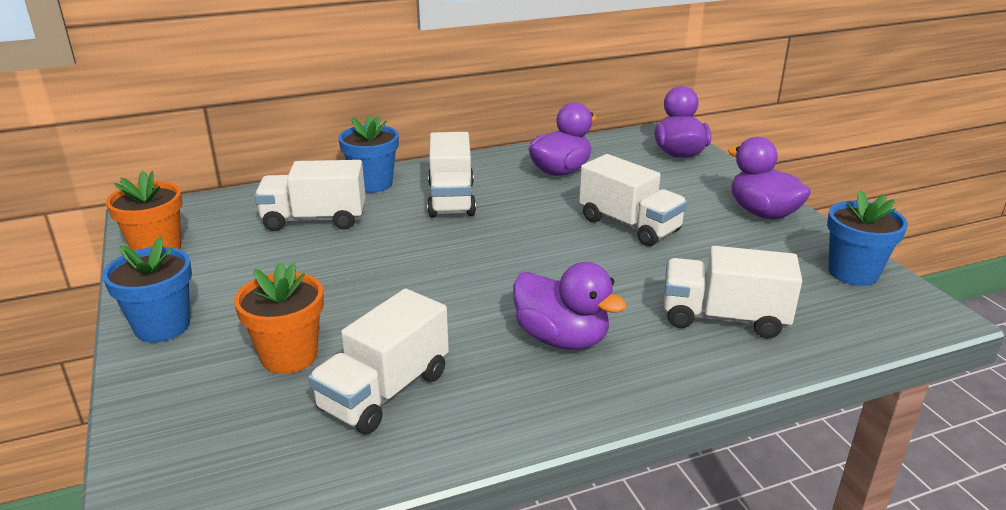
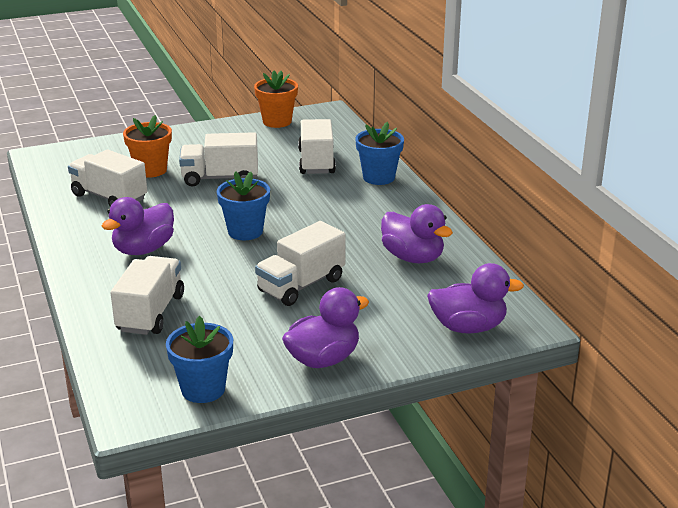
camera: 90 degrees right, 0 degrees up
blue flower pot [102,237,192,342] -> blue flower pot moved to [217,171,270,240]
white truck [427,132,476,217] -> white truck moved to [179,132,258,187]

